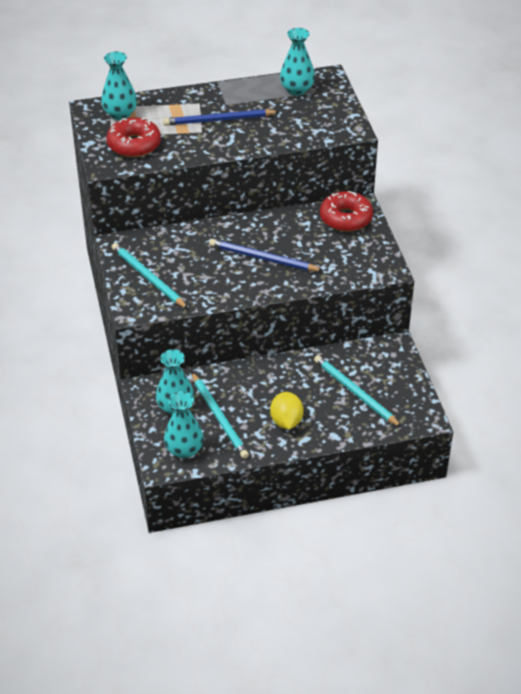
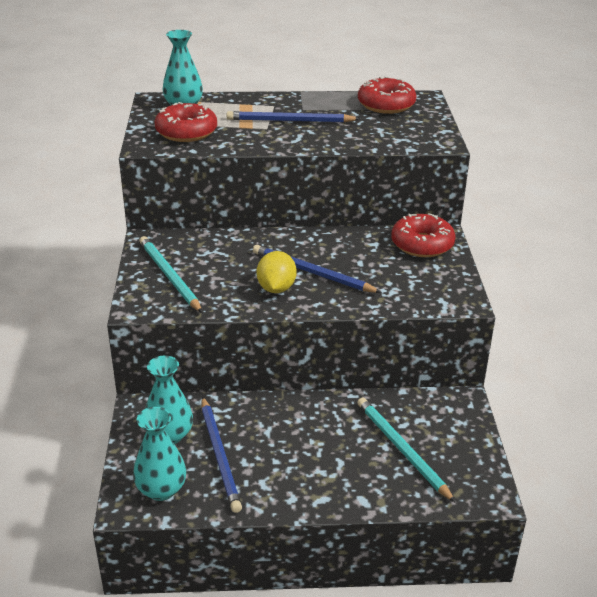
camera: 10 degrees right, 10 degrees down
turquoise pencil [191,372,249,459] -> blue pencil [202,396,242,513]
yellow lemon [270,392,303,429] -> yellow lemon moved to [257,251,297,293]
turquoise vase [280,28,315,96] -> red donut [358,76,416,114]

